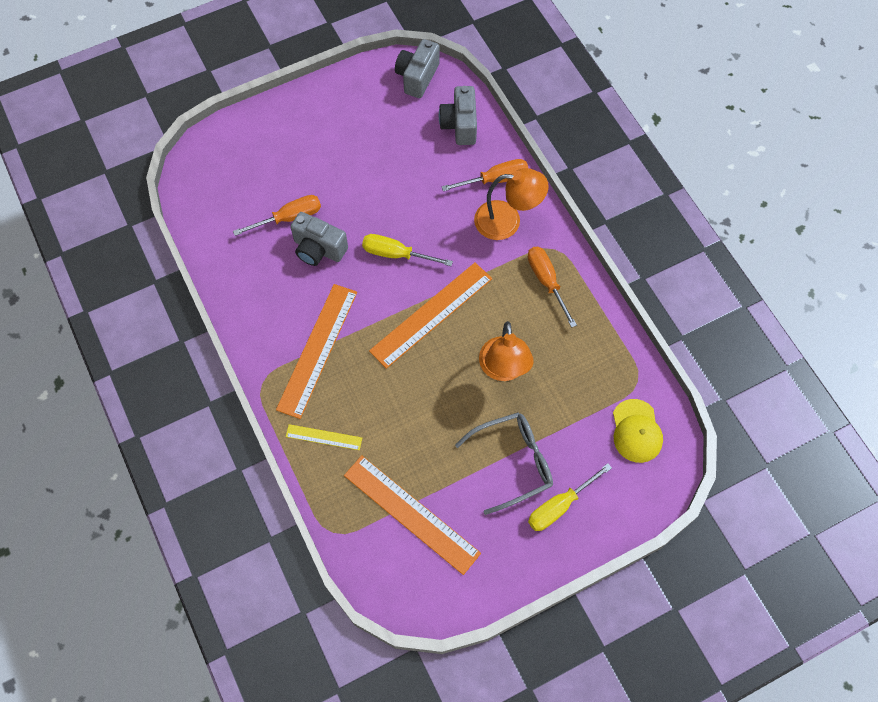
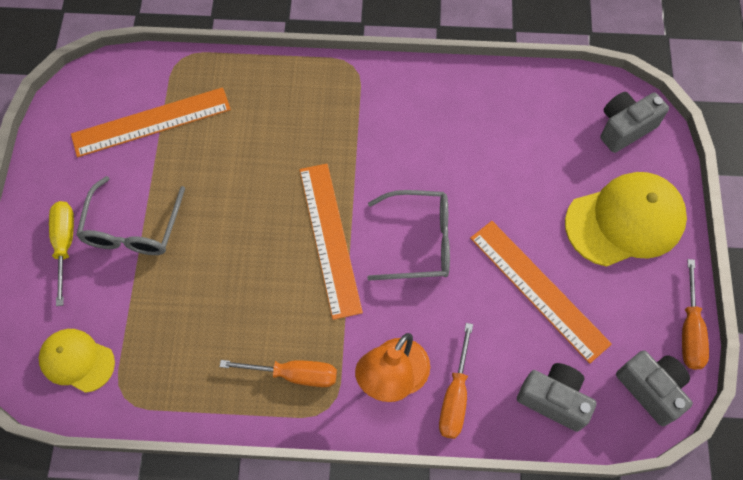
camera: 120 degrees right, 0 degrees up
orange screwdriver [233,195,321,236] -> orange screwdriver moved to [682,259,709,369]
orange ruler [276,284,357,419] -> orange ruler moved to [470,221,612,364]
yellow ruler [286,424,362,450] -> none
grey camera [291,212,348,266] -> grey camera moved to [601,92,669,153]
yellow screwdriver [362,234,453,266] -> grey glasses [367,190,450,280]
orange lamp [479,321,534,381] -> none
none -> yellow cap [565,172,687,267]

